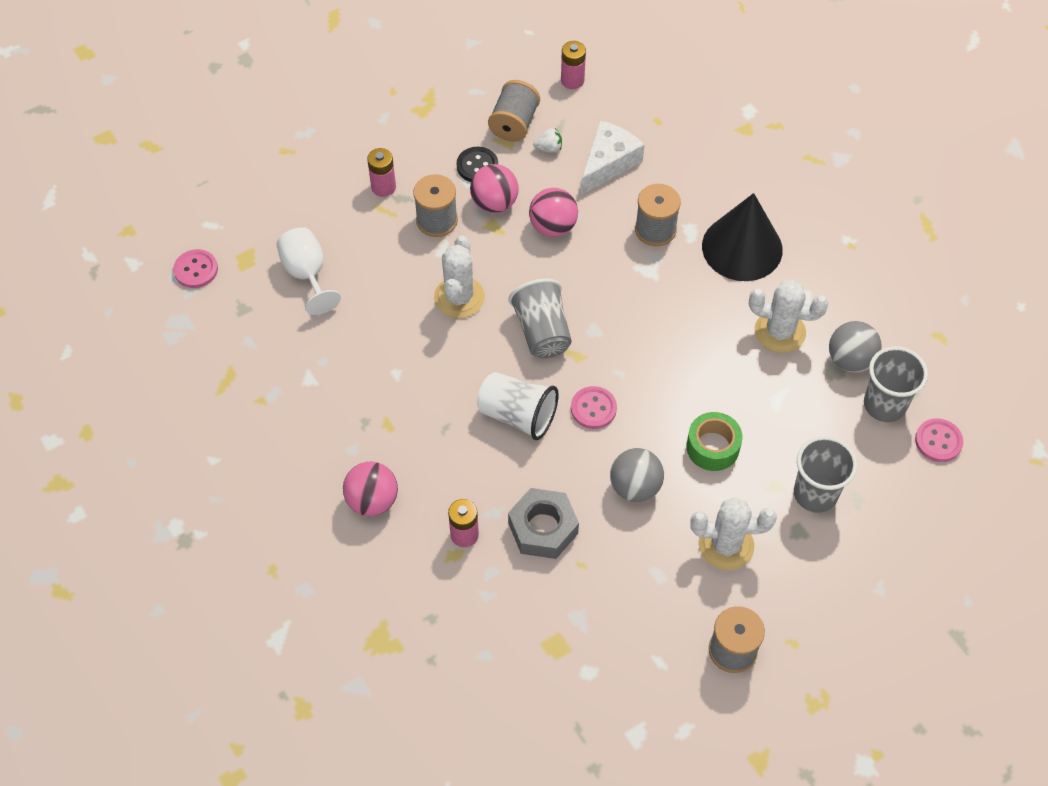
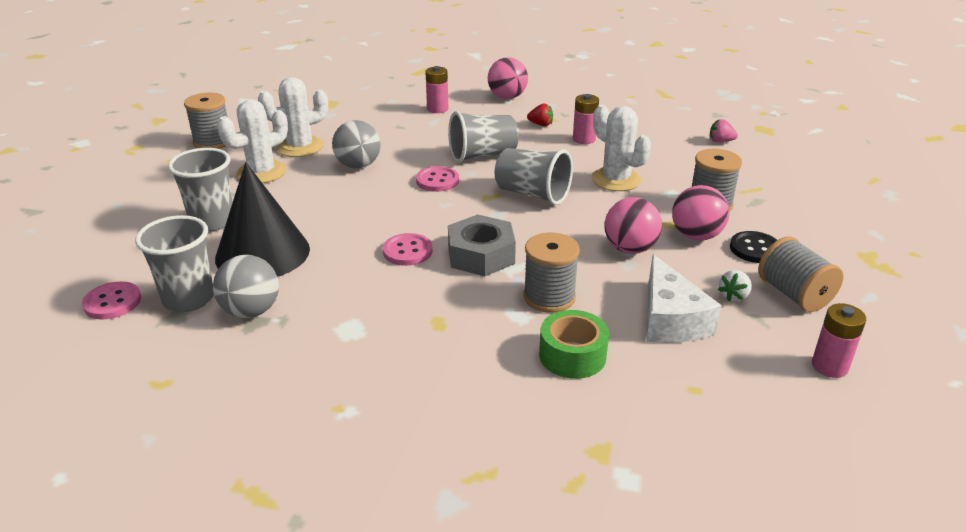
camera: 135 degrees right, 25 degrees down
pink button [173,249,218,288] -> pink button moved to [383,233,432,266]
white goblet [277,227,341,315] -> pink strawberry [710,119,738,142]
pink battery [367,148,396,197] -> pink battery moved to [573,94,599,144]
white cup [477,372,559,440] -> grey cup [448,111,519,163]
grey nut [508,488,579,559] -> grey nut moved to [448,214,516,276]
green tape [686,412,743,471] -> green tape moved to [539,310,609,379]
black cone [702,193,783,281] -> black cone moved to [215,162,310,277]
white cactus [749,280,829,353] -> white cactus moved to [258,77,328,157]
none -> red strawberry [527,104,553,126]

